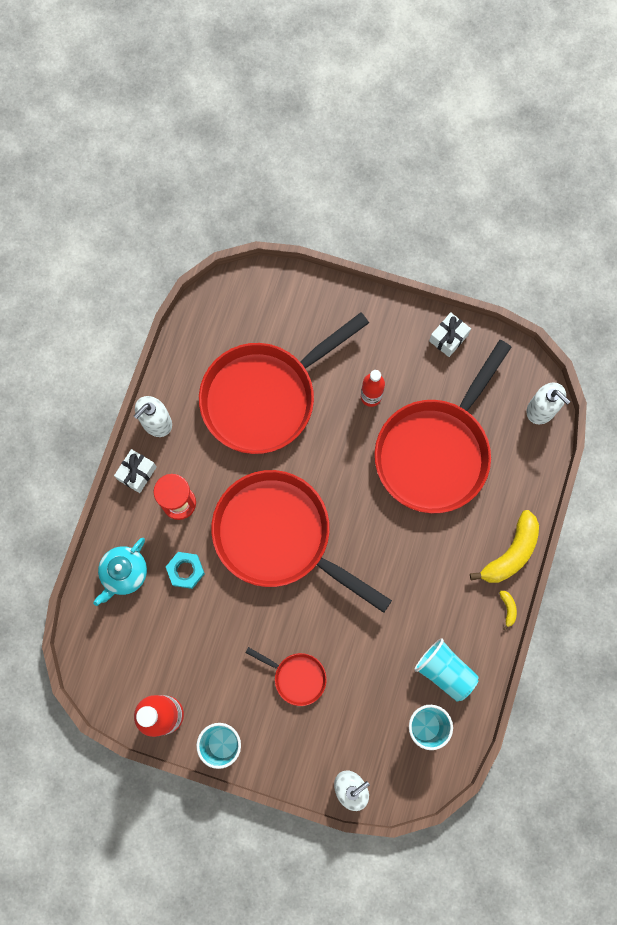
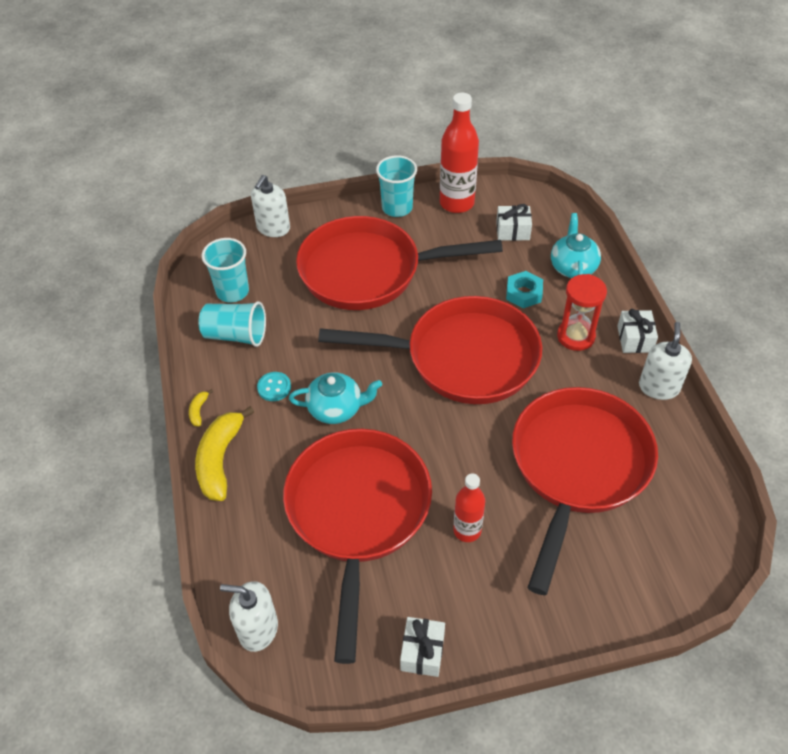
camera: 150 degrees right, 25 degrees down
red pan [245,647,327,706] -> red pan [296,216,503,310], size x2.33
yellow banana [499,591,517,631] -> yellow banana turned 45 degrees clockwise [189,389,213,426]
none -> turquoise button [257,372,291,401]
none -> turquoise teapot [289,372,382,424]
none -> white gift [496,204,532,241]

